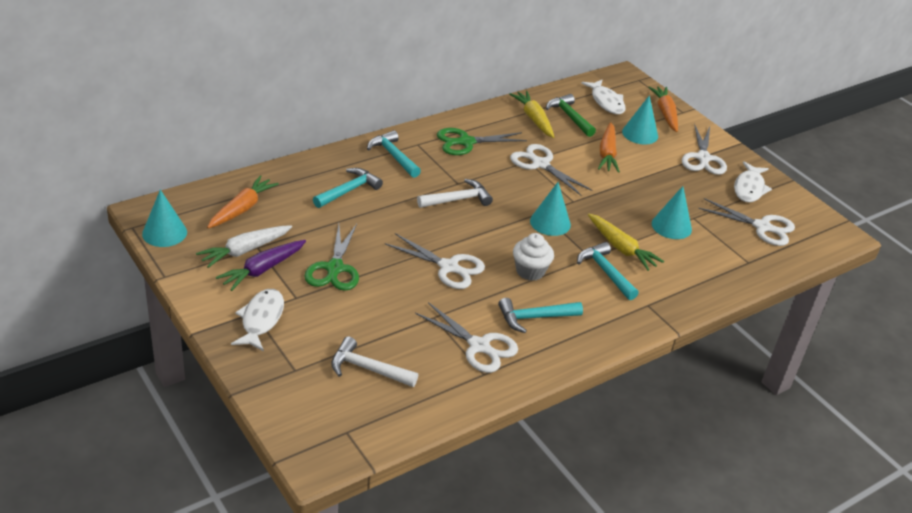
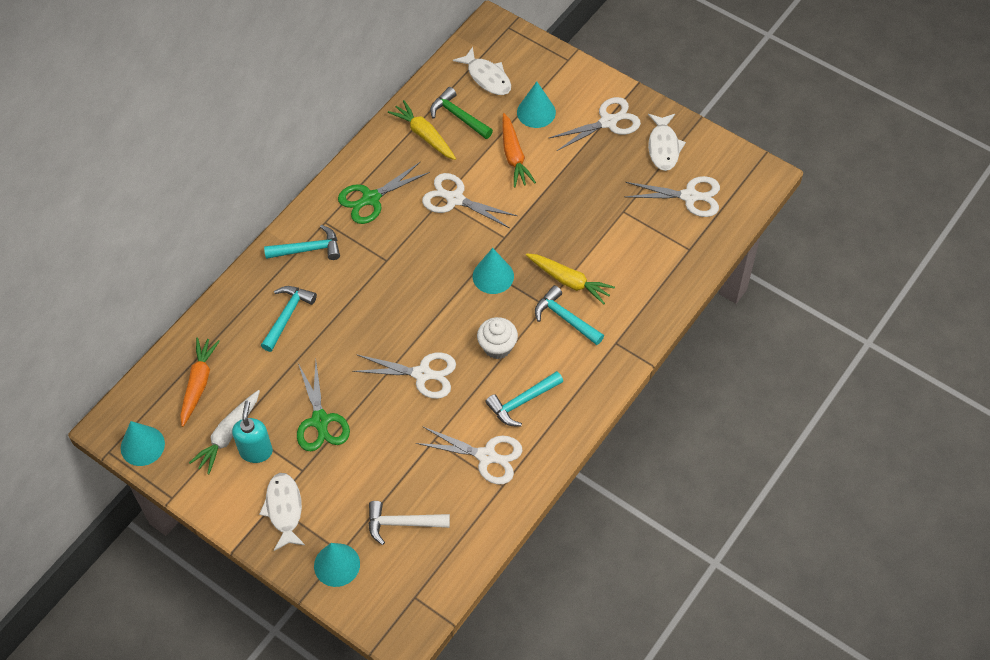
camera: 15 degrees left, 20 degrees up
purple carrot [216,240,306,291] -> turquoise soap dispenser [232,401,273,463]
turquoise hammer [367,130,421,178] -> turquoise hammer turned 135 degrees clockwise [264,225,340,260]
white hammer [417,179,493,208] -> none
orange carrot [648,86,678,132] -> none
turquoise cone [652,186,692,239] -> turquoise cone moved to [314,543,360,587]
white scissors [682,124,727,175] -> white scissors turned 105 degrees counterclockwise [549,97,641,151]

